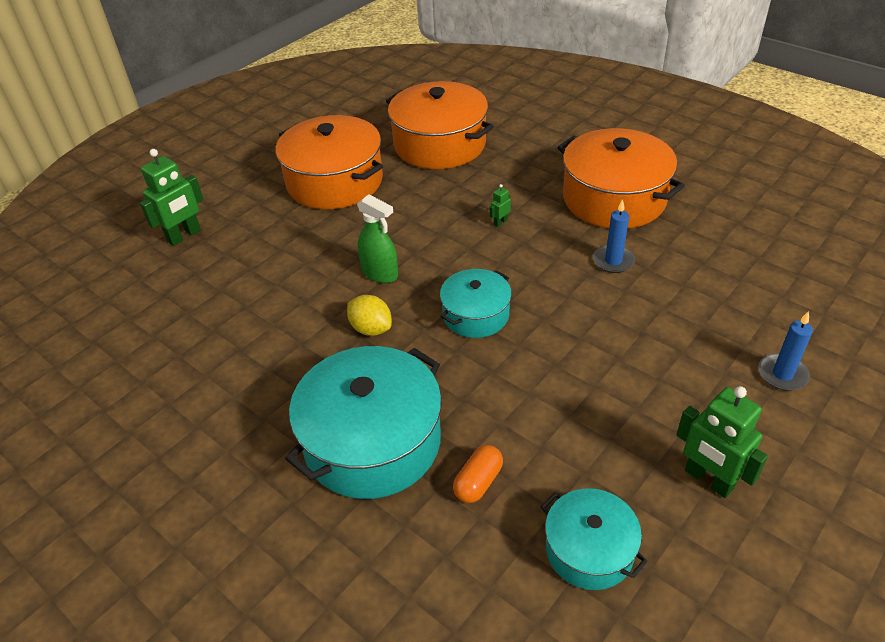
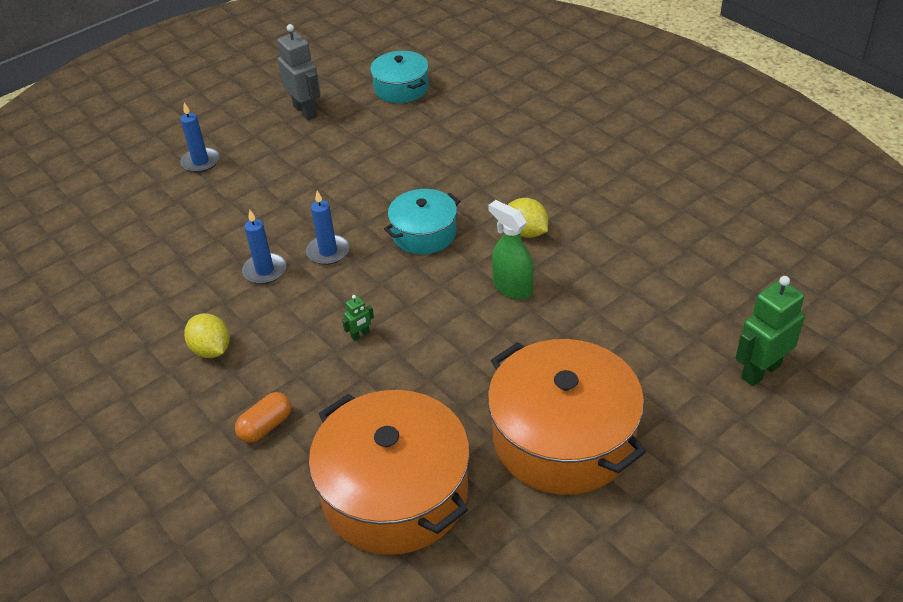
camera: 170 degrees left, 0 degrees up
turquoise pot [285,346,442,499] -> none
orange capsule [453,445,503,503] -> orange capsule moved to [235,392,291,443]
orange pot [557,128,685,228] -> yellow lemon [184,313,230,358]
green robot [676,386,768,498] -> grey robot [277,24,321,120]
none -> blue candle [306,191,350,265]

